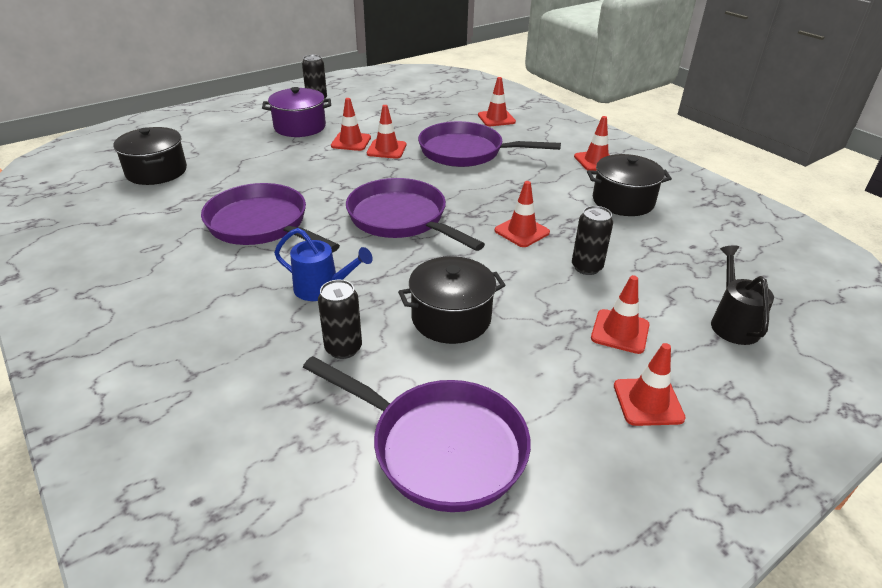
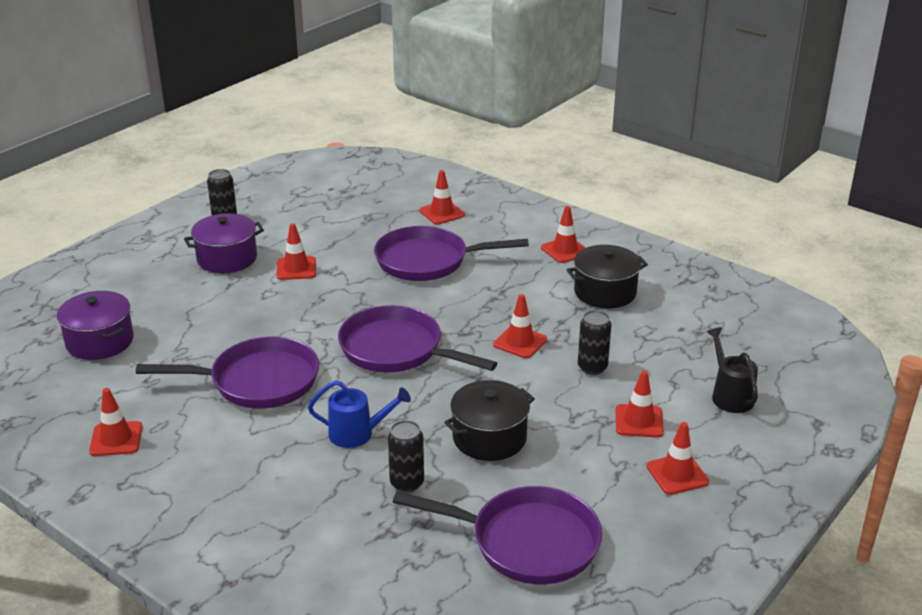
camera: 15 degrees left, 5 degrees down
black pot [113,127,187,185] -> purple pot [57,291,134,360]
purple pan [201,183,340,253] -> purple pan turned 150 degrees clockwise [136,337,319,408]
red traffic cone [367,105,406,159] -> red traffic cone moved to [89,388,142,456]

